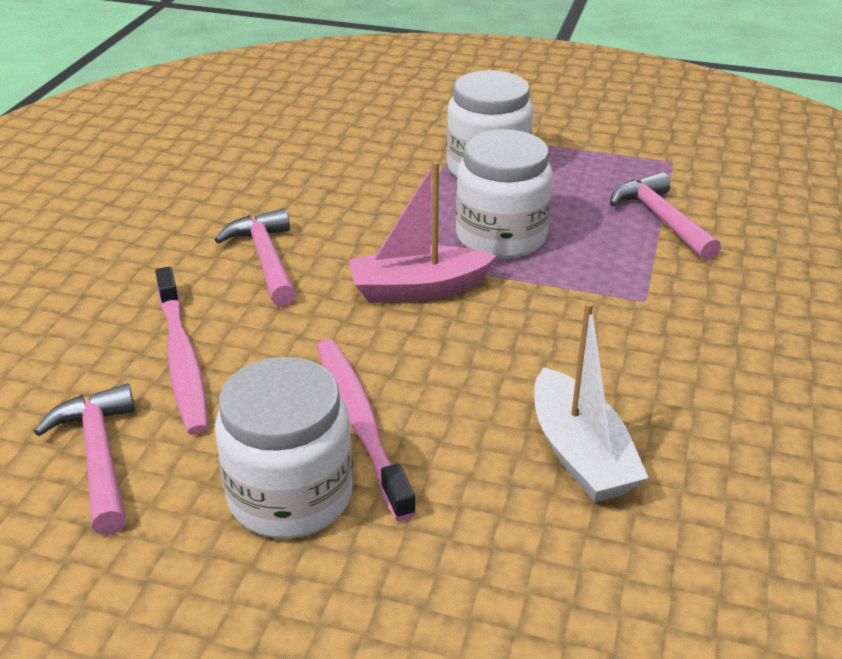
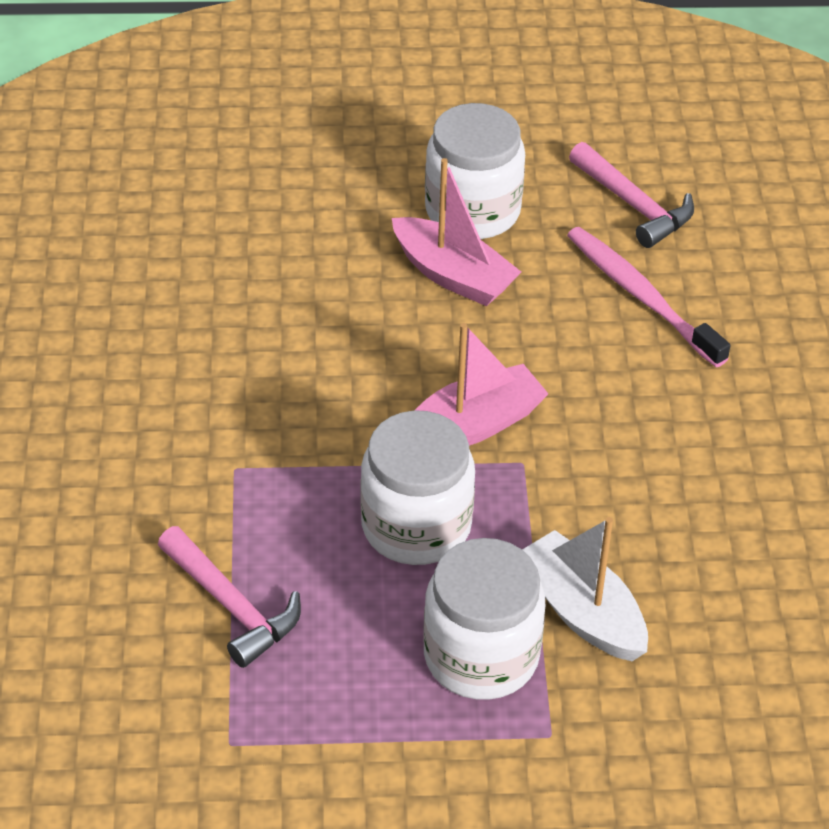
camera: 160 degrees right, 10 degrees up
pink hammer [215,208,296,307] -> none
pink toothbrush [317,339,416,521] -> pink boat [392,158,521,306]
white boat [534,302,649,502] -> white boat moved to [522,517,648,661]

